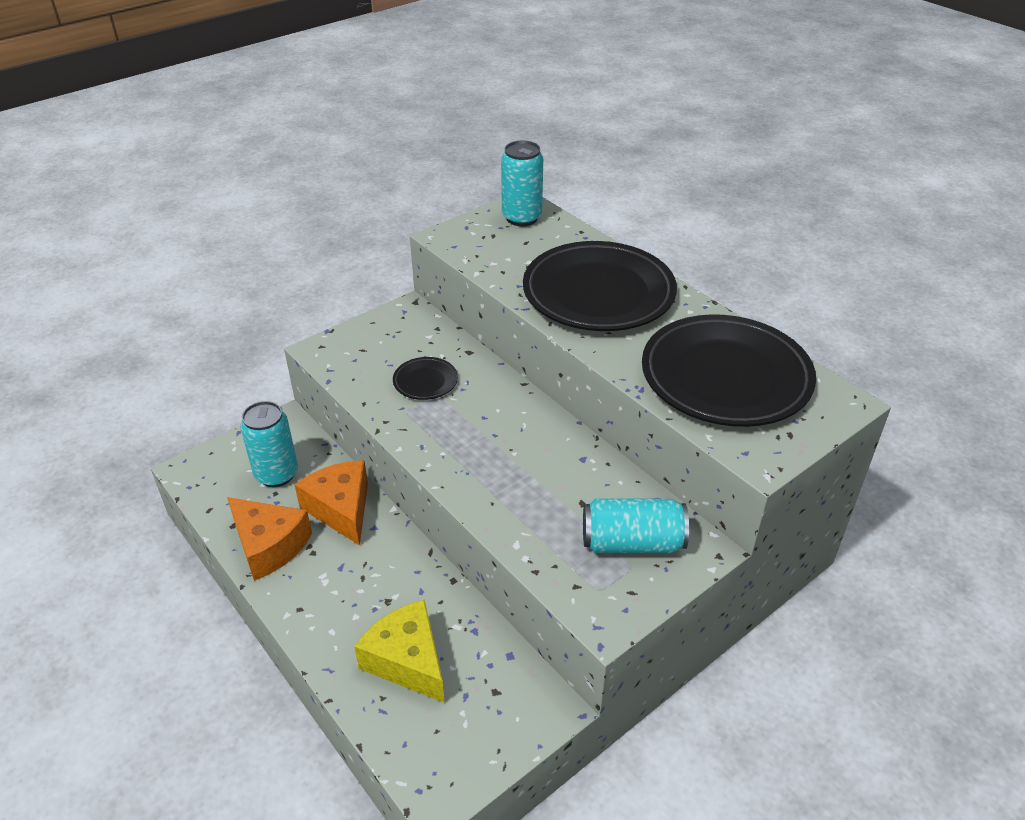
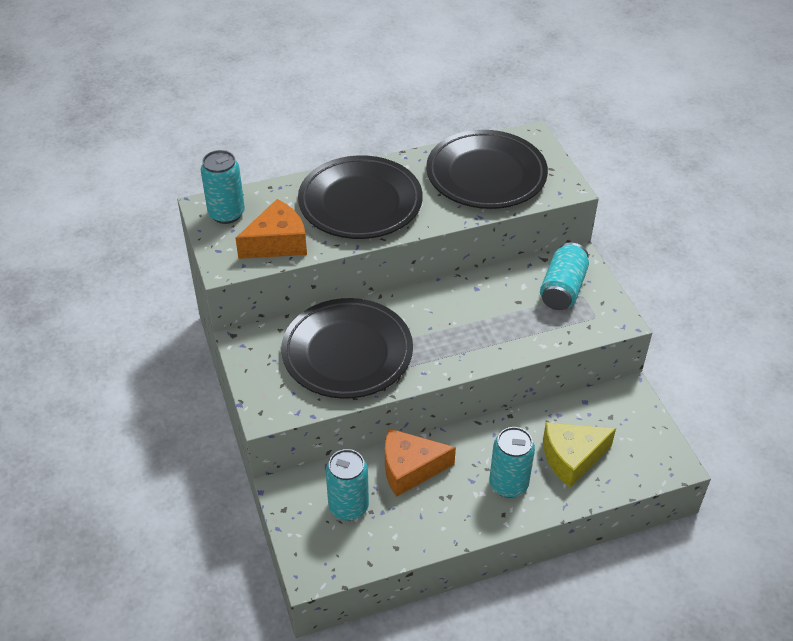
camera: 70 degrees left, 5 degrees up
orange cheese [227,497,312,581] -> orange cheese moved to [235,199,307,259]
black plate [393,357,458,400] -> black plate [281,298,413,399], size x2.32
none -> turquoise can [489,427,535,498]

